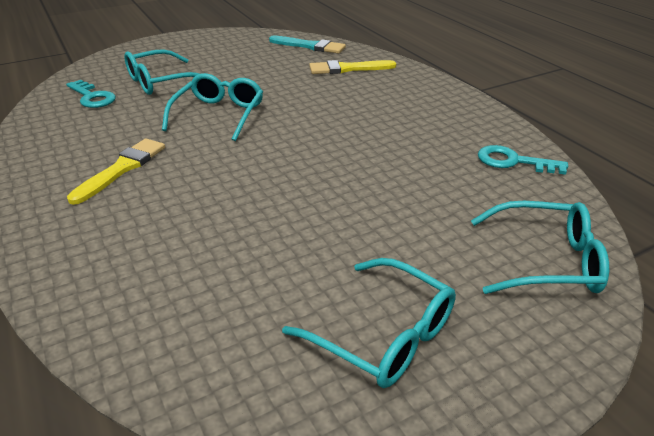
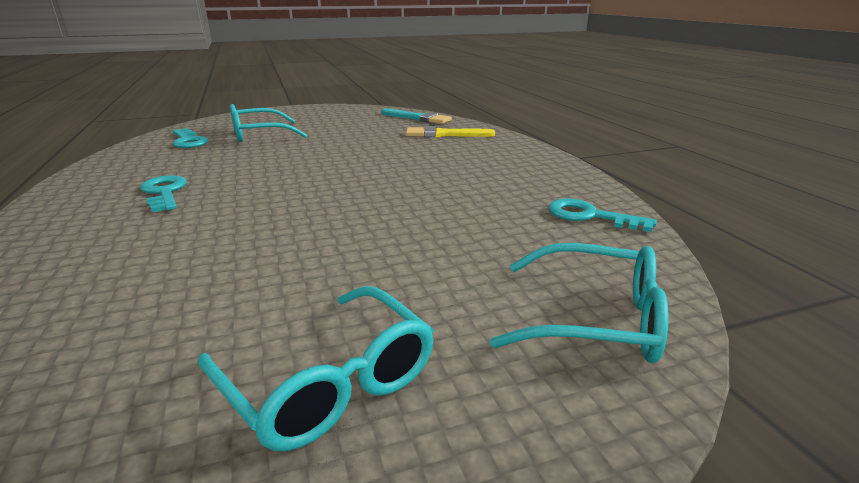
camera: 10 degrees right, 10 degrees down
yellow brush [67,138,165,205] -> turquoise key [140,175,187,212]
turquoise glasses [162,73,263,141] -> none

